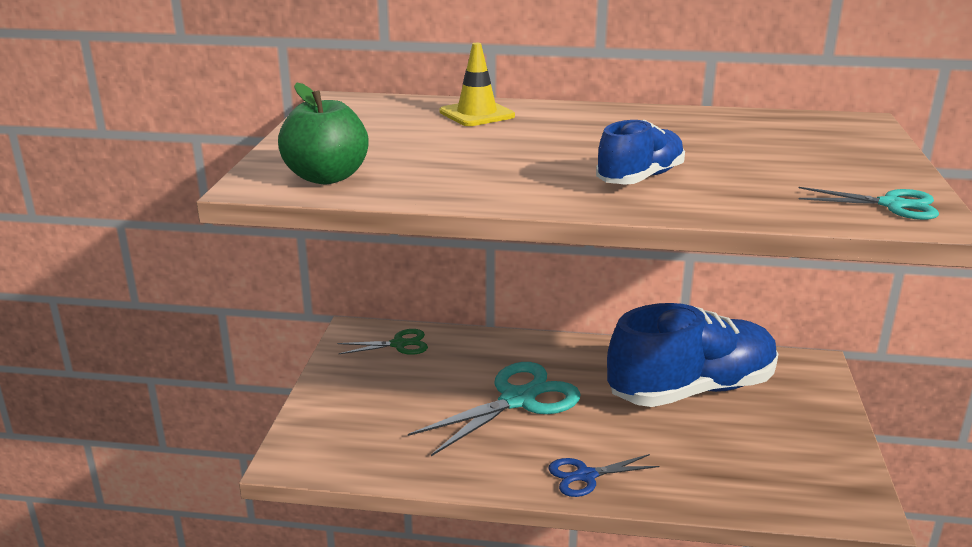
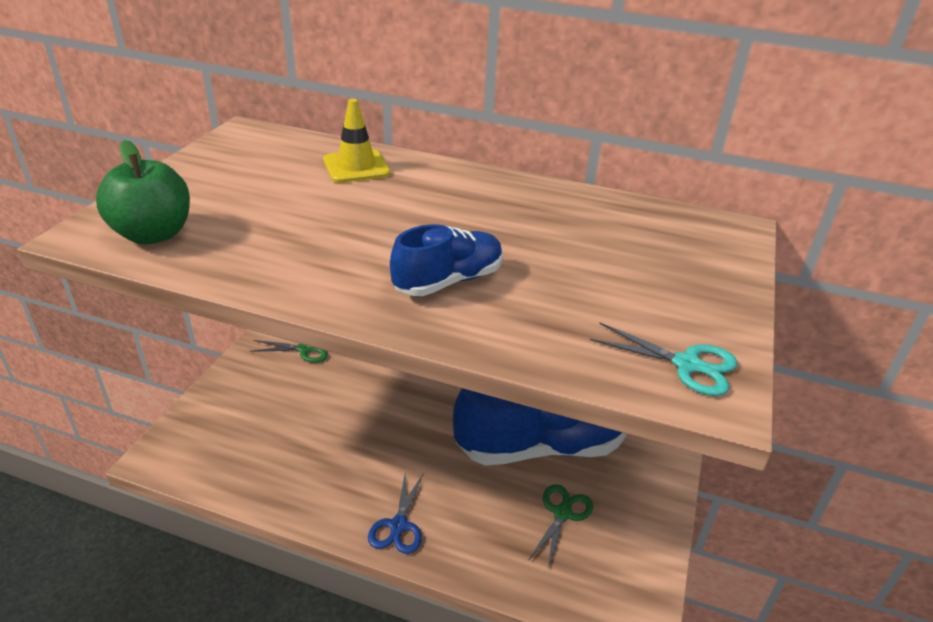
camera: 10 degrees right, 10 degrees up
turquoise scissors [408,362,581,456] -> none
blue scissors [548,454,660,497] -> blue scissors turned 75 degrees counterclockwise [368,473,424,554]
none -> green scissors [529,484,593,569]

